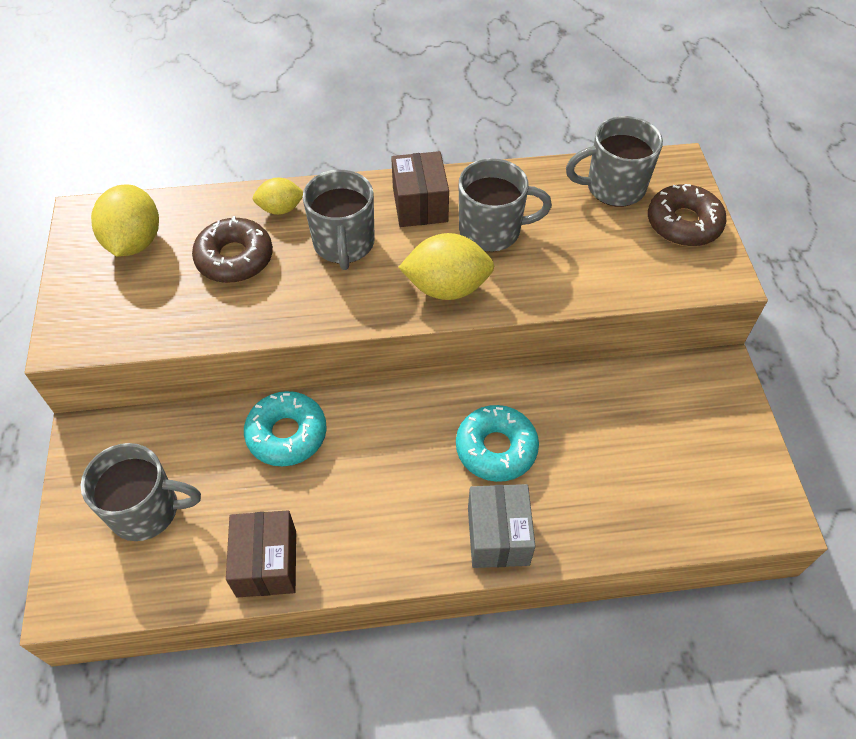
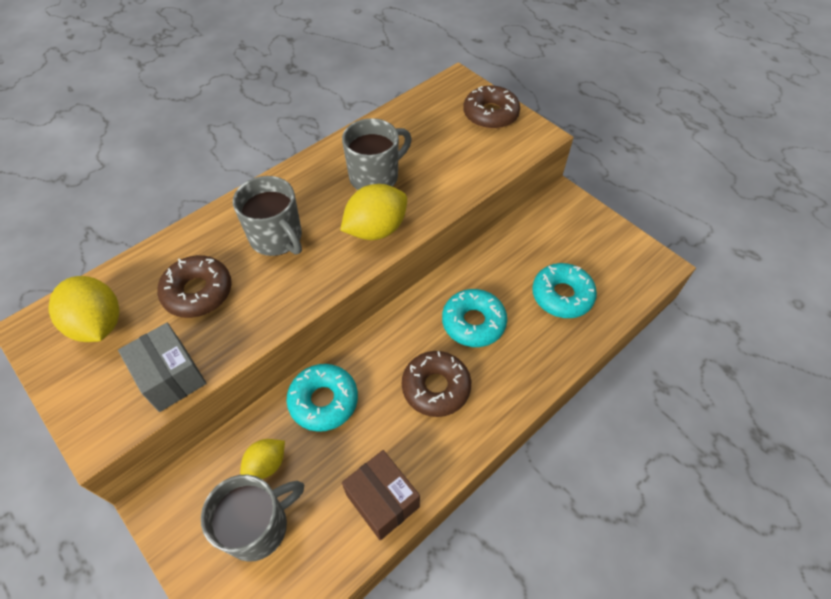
camera: 35 degrees left, 0 degrees up
yellow lemon [253,178,303,215] -> yellow lemon moved to [240,439,285,479]
brown box [391,151,449,227] -> none
grey box [468,484,535,568] -> grey box moved to [118,323,207,412]
grey mug [566,116,663,207] -> none
none -> brown donut [402,351,471,417]
none -> turquoise donut [532,263,597,318]

